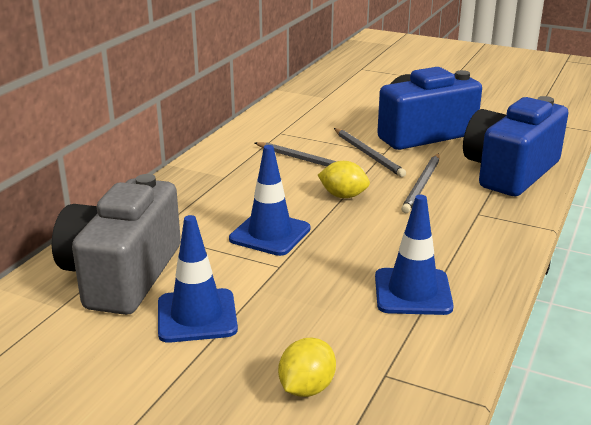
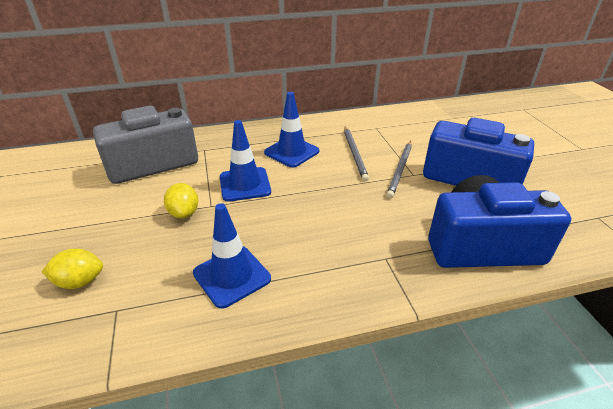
camera: 50 degrees right, 10 degrees up
blue traffic cone [158,215,238,343] -> blue traffic cone moved to [264,92,319,168]
yellow lemon [318,161,370,198] -> yellow lemon moved to [164,183,198,218]
grey pencil [401,154,440,213] -> none

